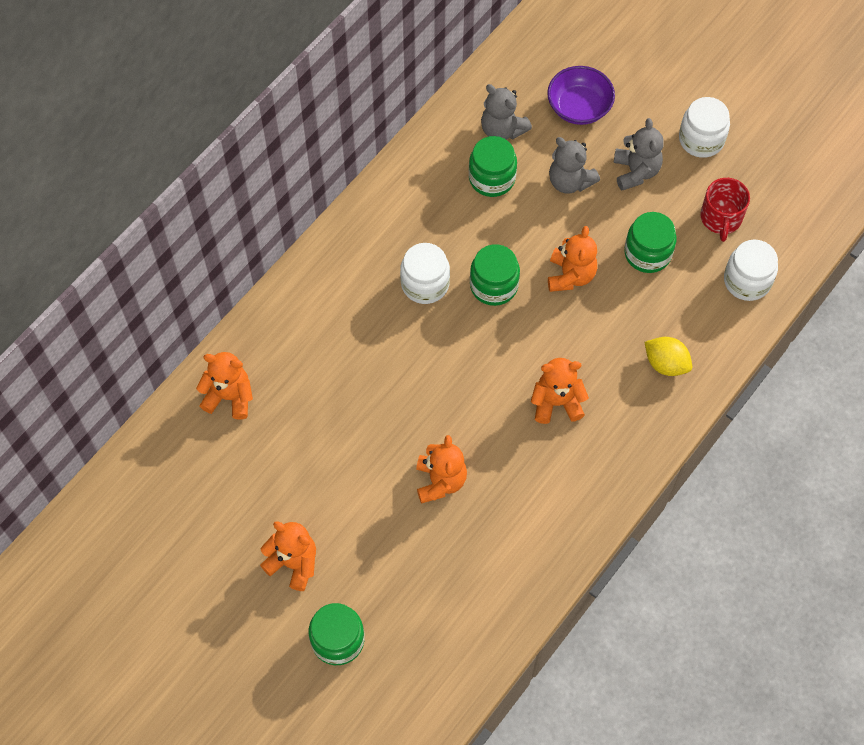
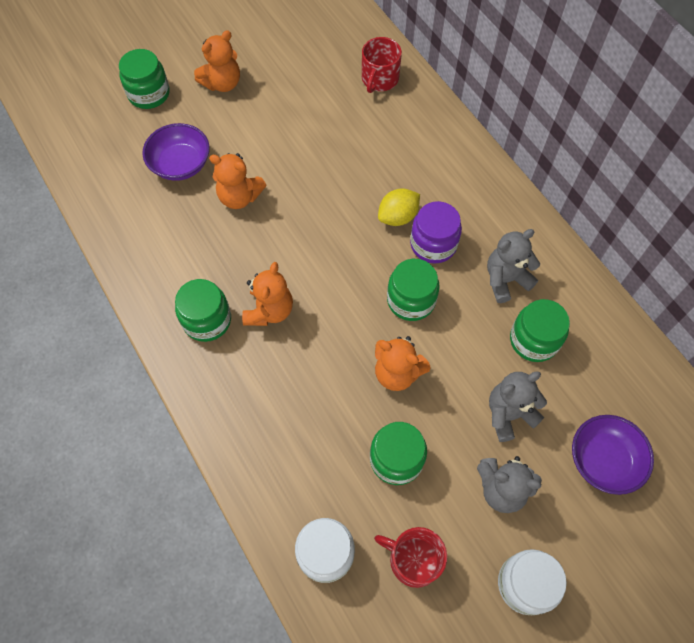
camera: 110 degrees right, 0 degrees up
orange teddy bear [196,352,253,420] -> red mug [362,37,402,93]
white jar [400,243,450,304] -> purple jar [410,201,462,263]
grey teddy bear [481,84,532,140] -> grey teddy bear moved to [487,229,540,303]
yellow lemon [644,337,692,376] -> yellow lemon moved to [378,188,420,226]
none -> purple bowl [142,123,210,181]
none -> green jar [175,279,231,342]

